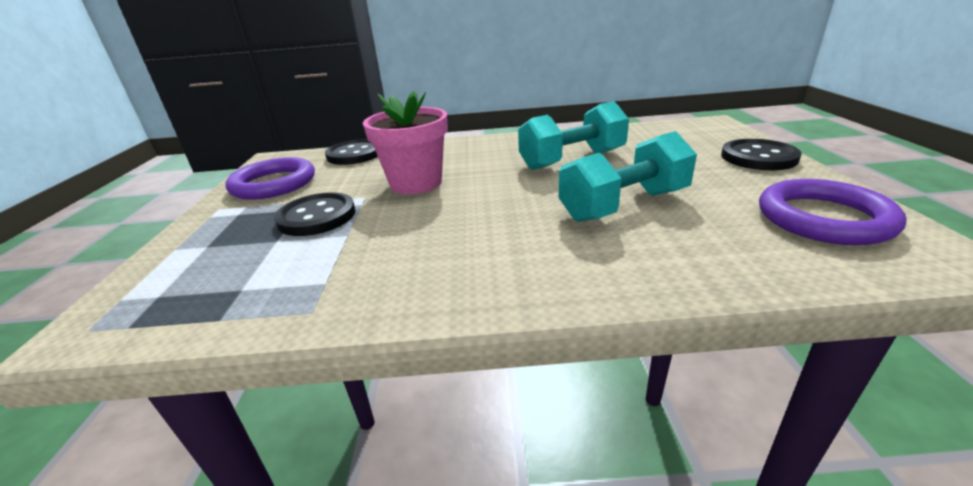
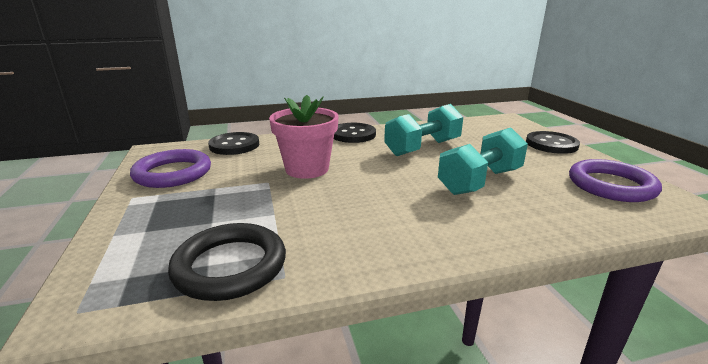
camera: 15 degrees left, 5 degrees down
black button [274,192,356,236] -> black button moved to [334,123,376,143]
none -> black ring [168,223,286,301]

